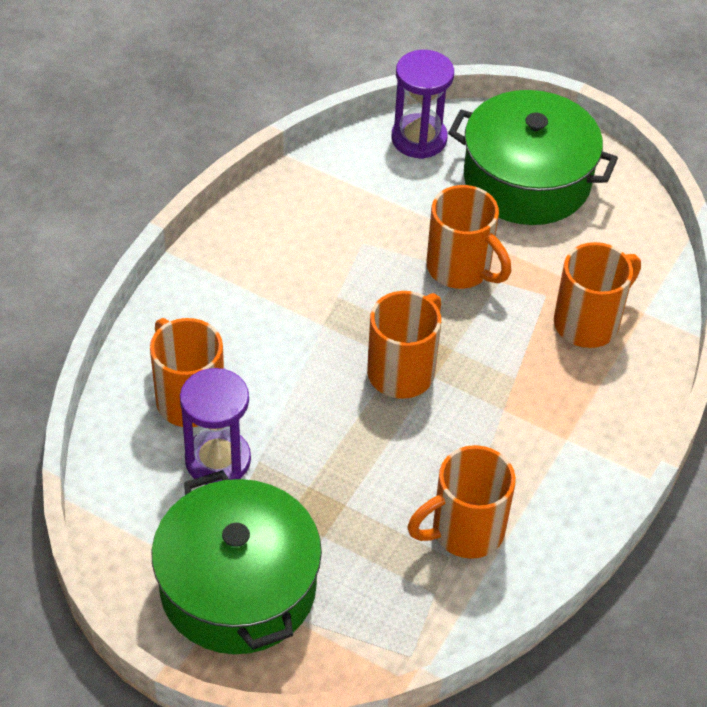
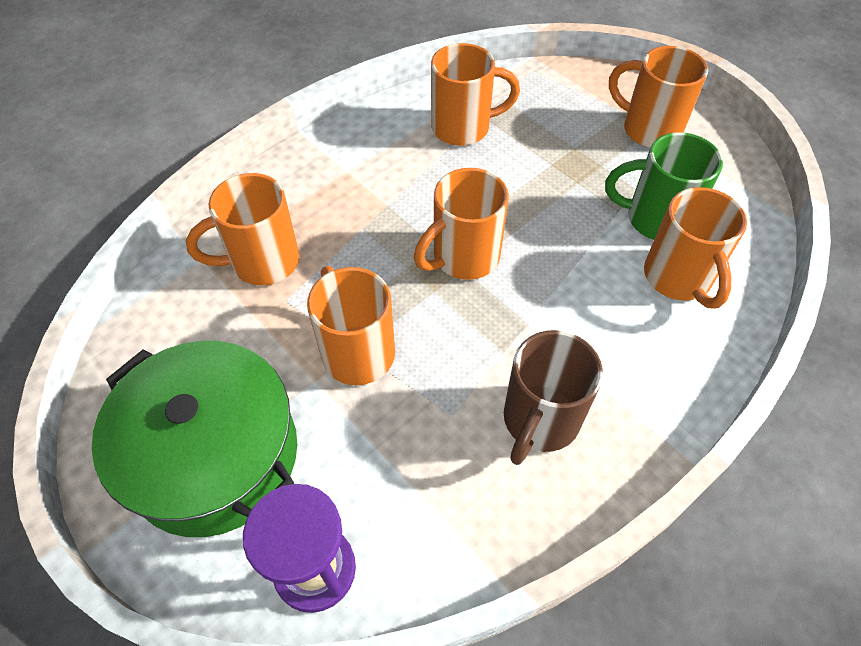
camera: 160 degrees left, 5 degrees up
green pot [152,470,322,654] -> orange mug [609,46,708,148]
purple hourglass [180,368,251,485] -> green mug [606,132,723,240]
none -> brown mug [504,330,603,465]

